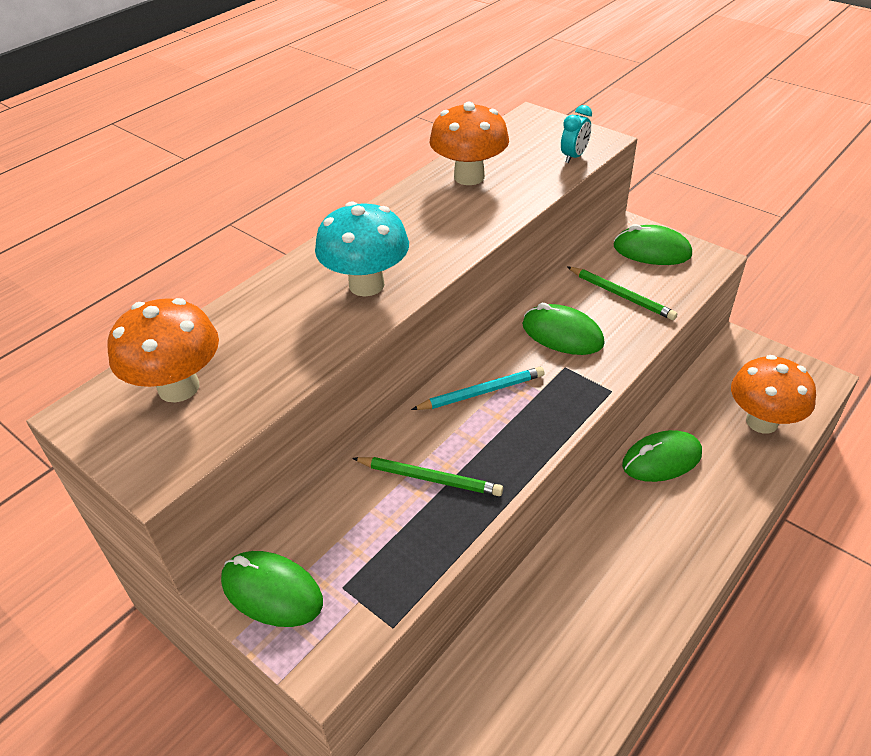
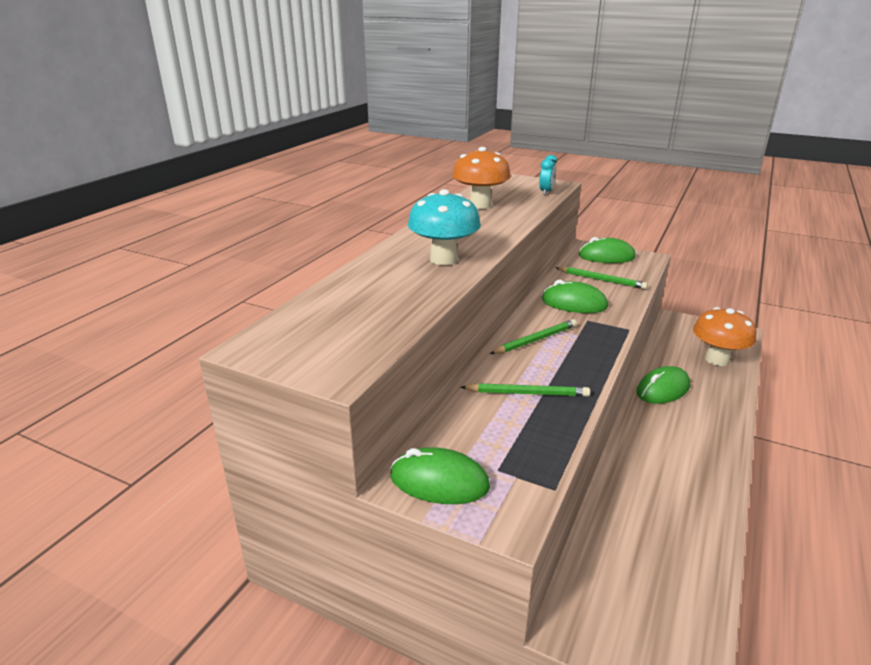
camera: 15 degrees left, 15 degrees down
orange mushroom [108,298,219,403] -> none
turquoise pencil [411,367,544,410] -> green pencil [490,319,577,354]

